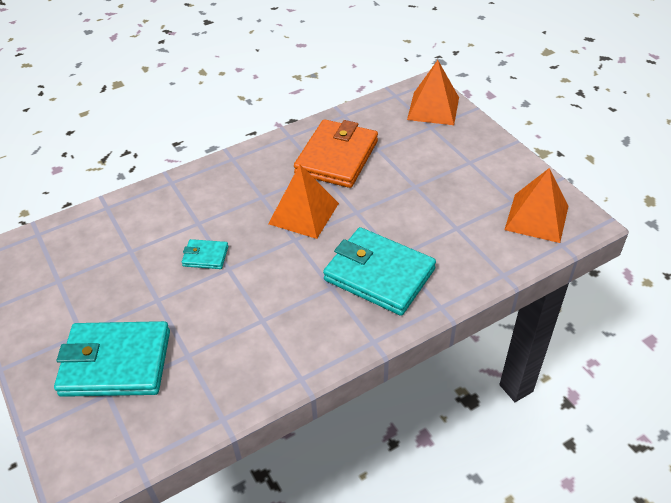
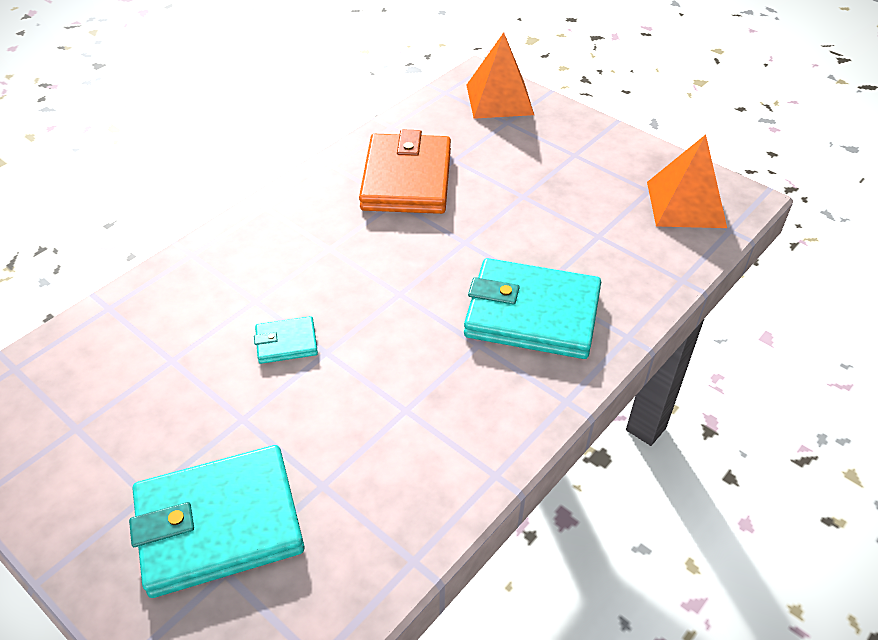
camera: 20 degrees left, 0 degrees up
orange pyramid [268,165,339,239] -> none

